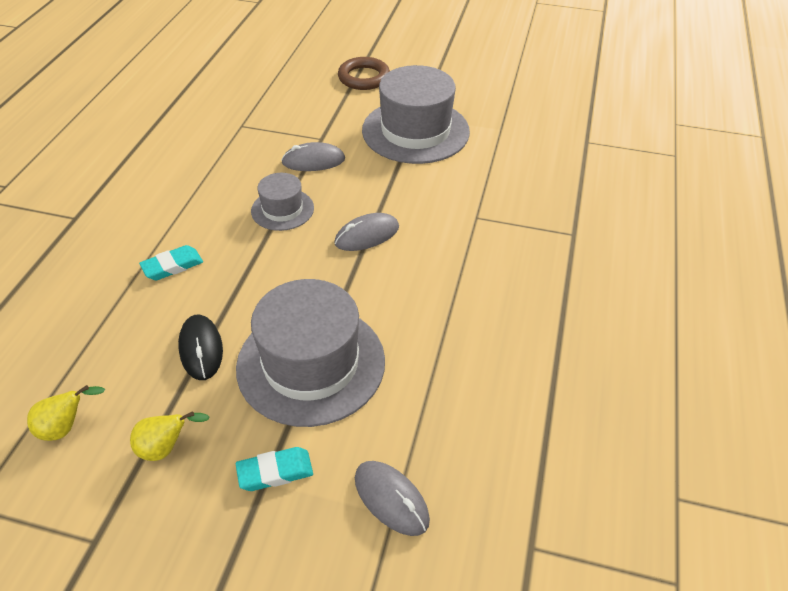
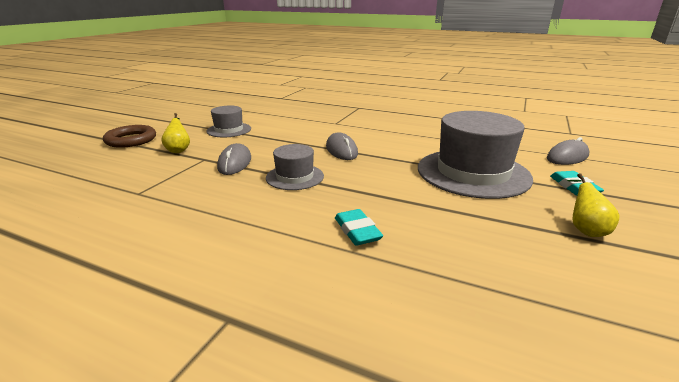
camera: 80 degrees left, 20 degrees down
yellow pear [27,385,105,441] -> yellow pear moved to [162,113,190,153]
black mouse [178,315,223,380] -> none
grey hat [362,65,470,164] -> grey hat [206,106,251,137], size x0.52

